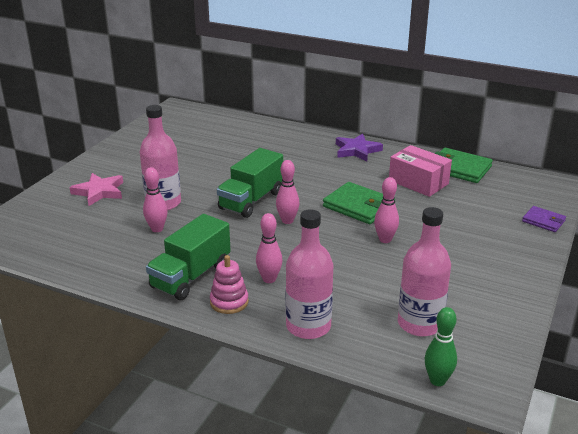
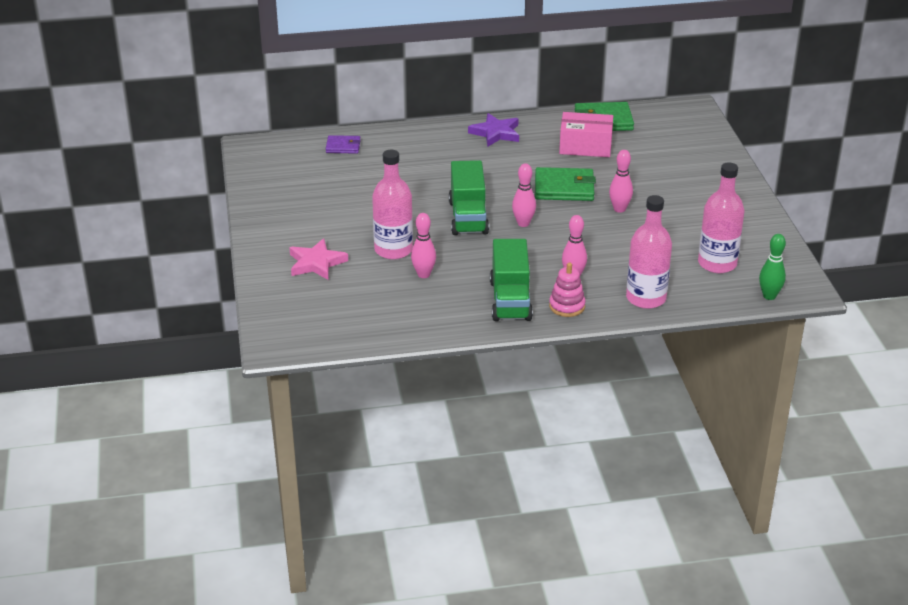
camera: 35 degrees left, 5 degrees up
purple wallet [522,206,566,232] -> purple wallet moved to [326,135,360,154]

